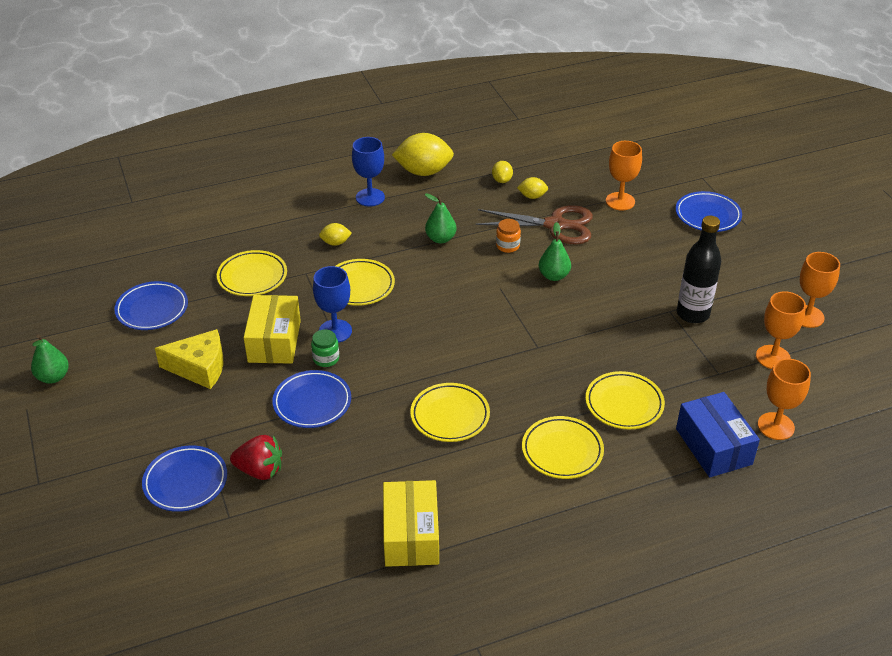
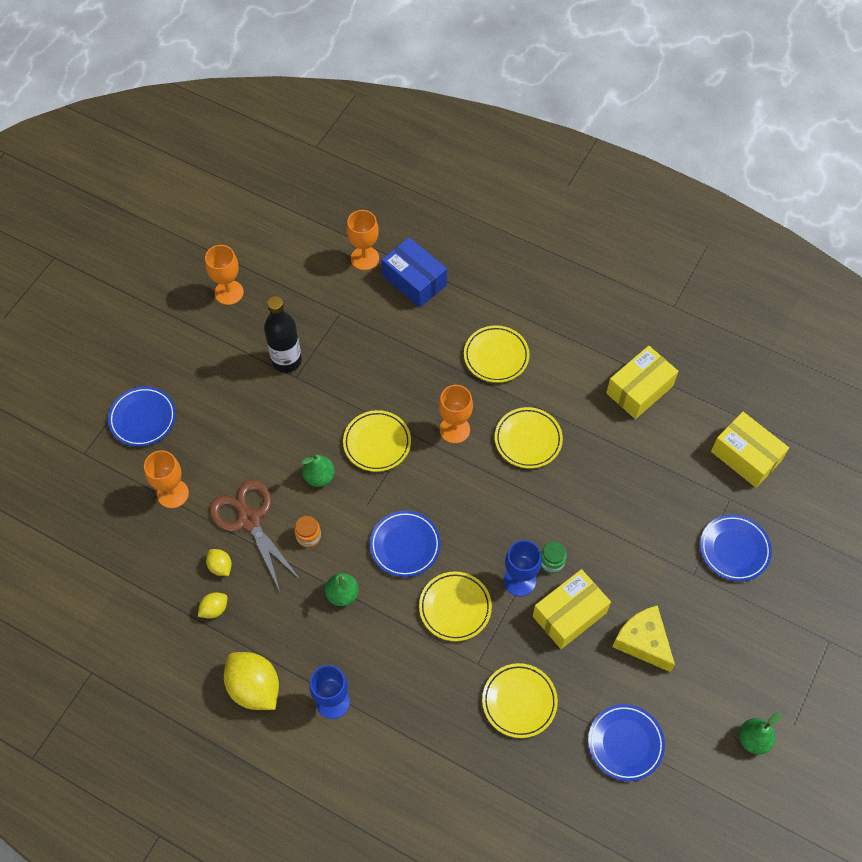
camera: 130 degrees left, 20 degrees up
red strawberry [230,435,282,480] -> none
blue plate [272,370,351,428] -> blue plate moved to [370,511,441,577]
yellow lemon [319,223,352,246] -> none
yellow plate [585,371,665,429] -> yellow plate moved to [343,410,411,472]
blue box [676,392,760,477] -> blue box turned 75 degrees counterclockwise [382,237,447,308]
orange goblet [756,291,806,369] -> orange goblet moved to [439,385,473,444]
none -> yellow box [711,412,789,488]

